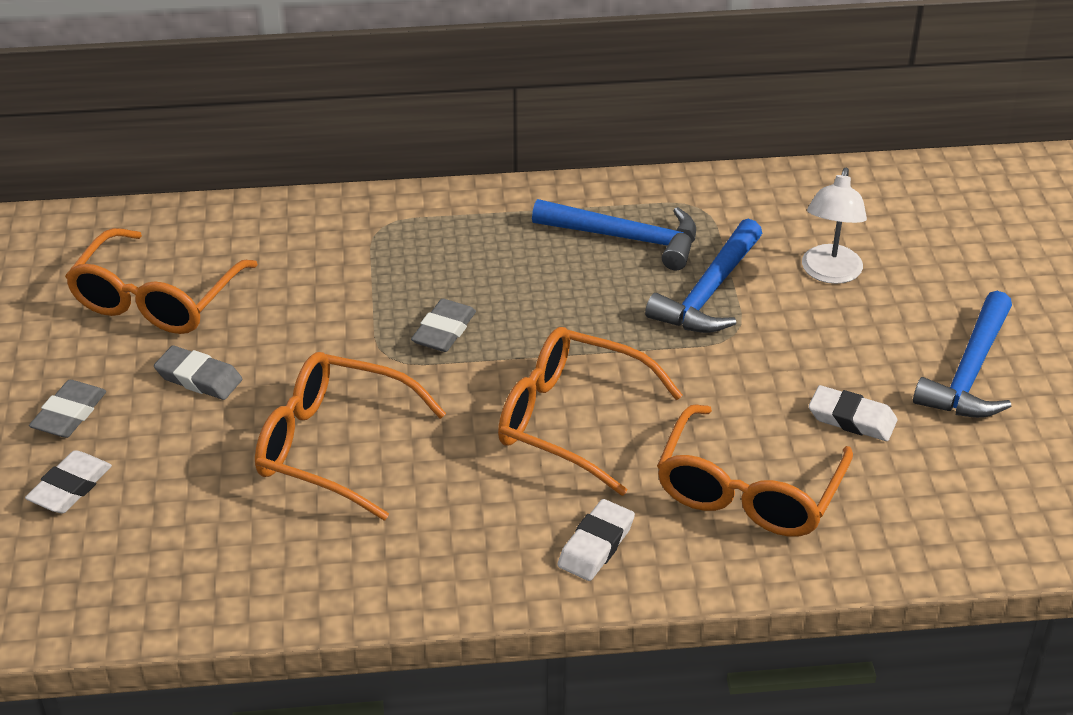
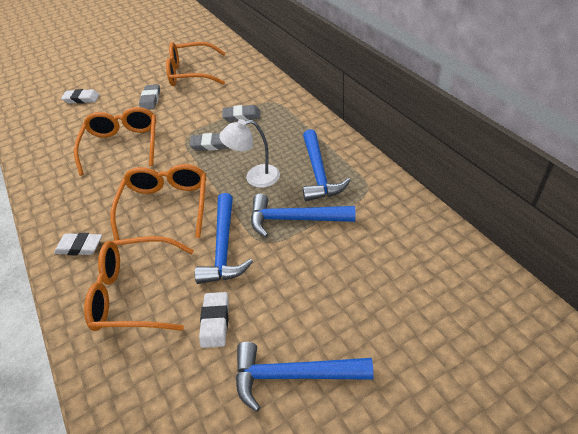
camera: 70 degrees right, 5 degrees up
grey eraser [29,380,106,438] -> grey eraser moved to [222,105,260,122]
white lamp [802,168,867,284] -> white lamp moved to [219,119,280,188]
none -> blue hammer [195,193,253,284]

